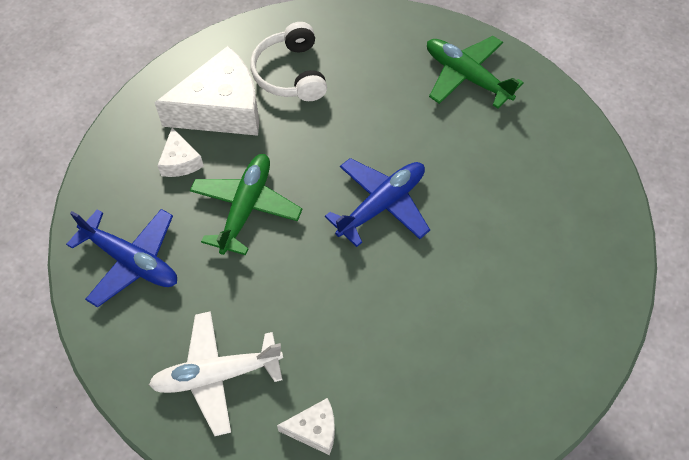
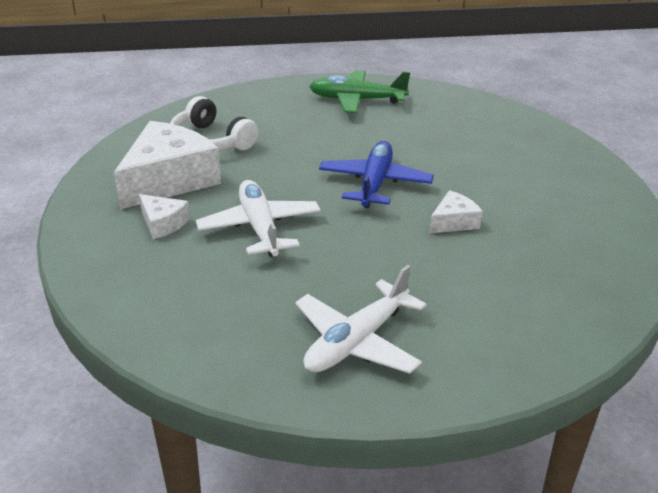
camera: 35 degrees left, 25 degrees down
blue plane [66,209,177,308] -> none
green plane [190,154,302,255] -> white plane [196,180,321,257]
white cheese [277,398,335,455] -> white cheese moved to [429,190,483,233]

